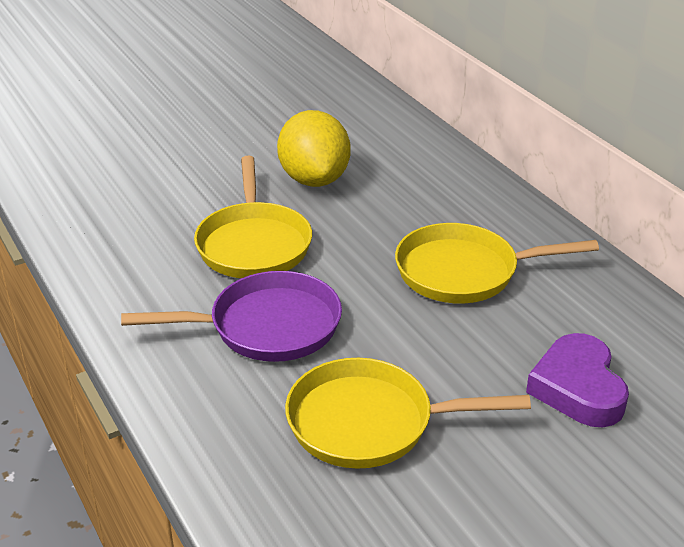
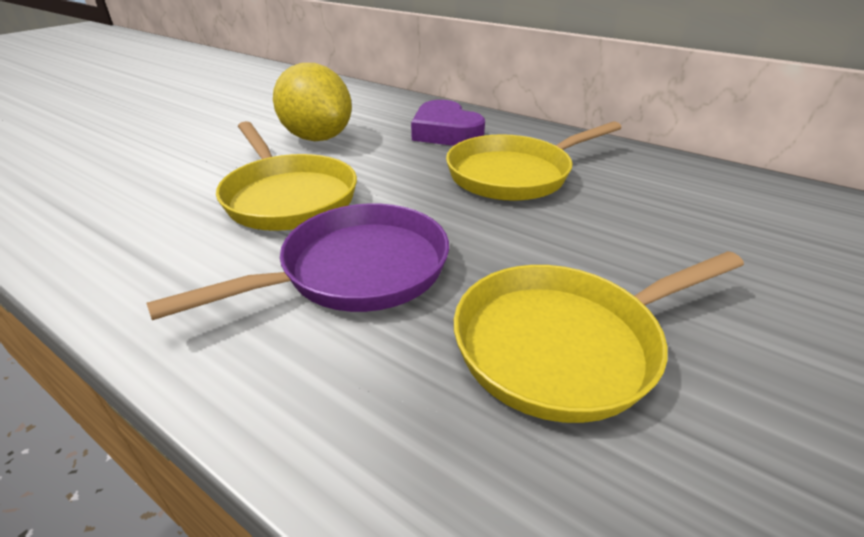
camera: 25 degrees left, 0 degrees up
purple heart [526,333,629,427] -> purple heart moved to [411,100,485,146]

